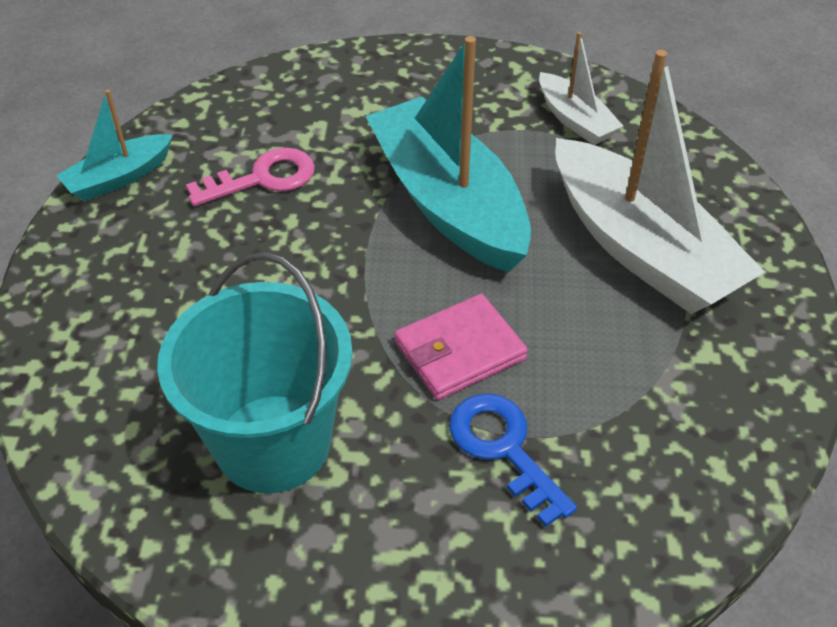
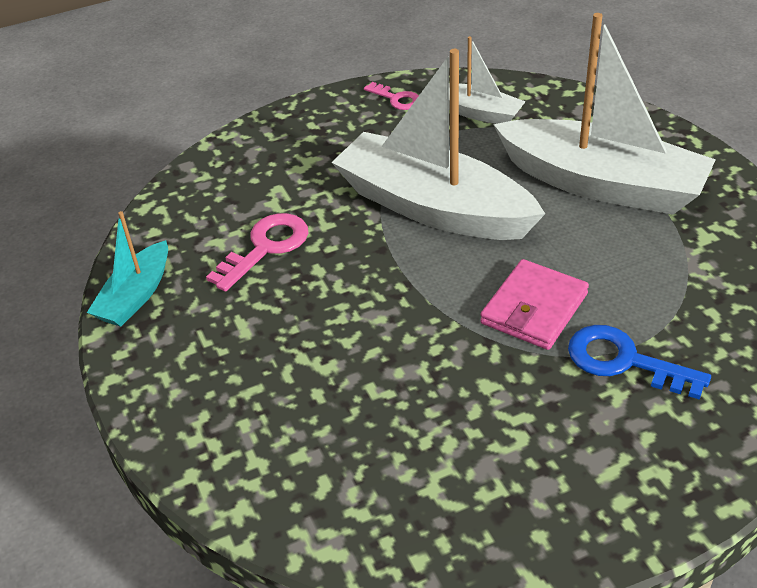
camera: 25 degrees left, 5 degrees down
turquoise bucket [157,252,353,493] -> none
turquoise boat [365,36,531,273] -> white boat [331,49,545,240]
none -> pink key [364,82,419,110]

